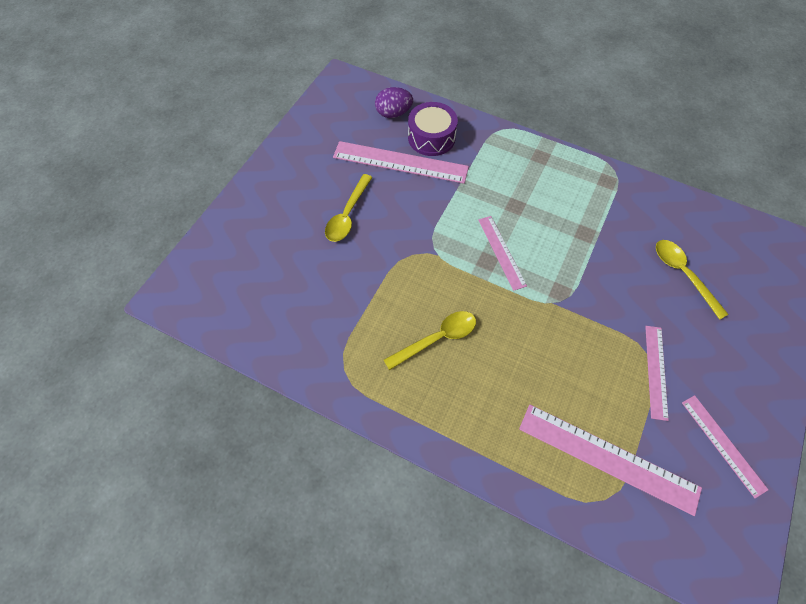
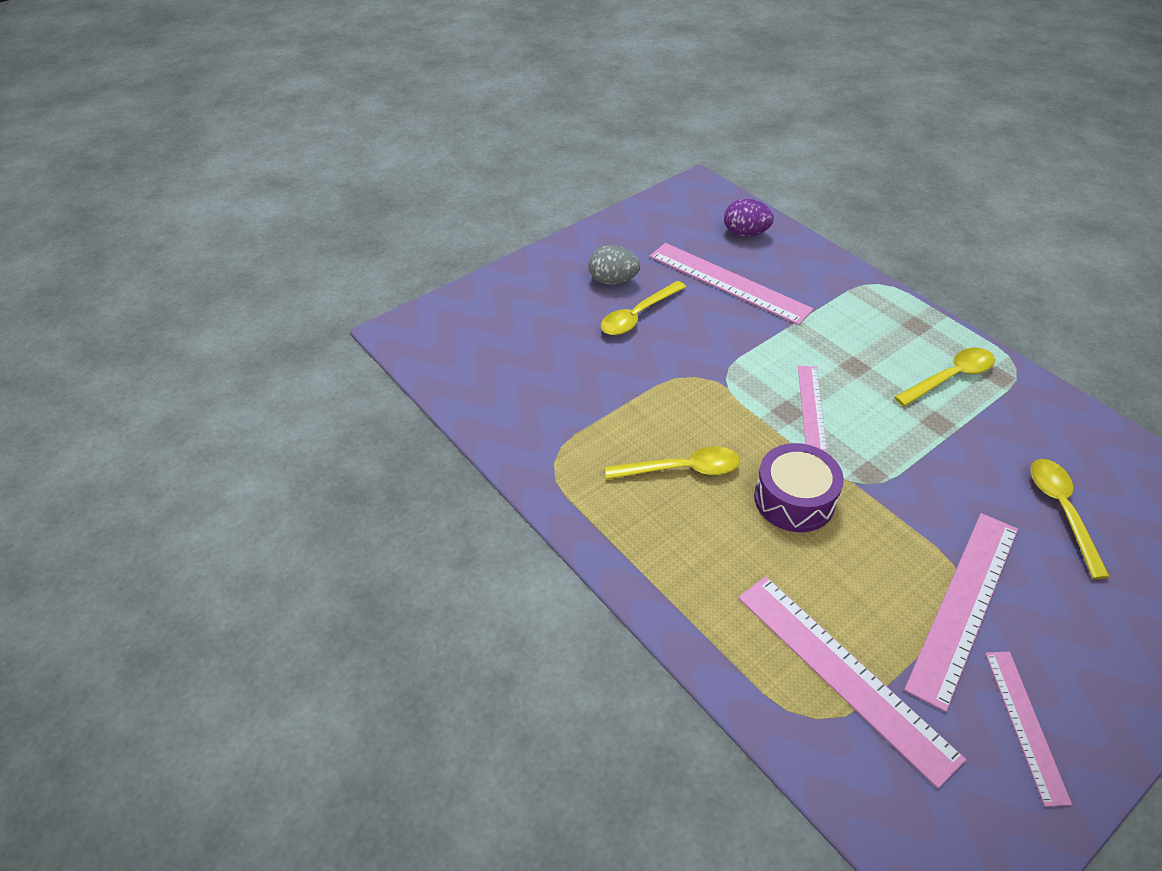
camera: 25 degrees right, 15 degrees down
purple drum [408,102,458,156] -> purple drum moved to [754,443,844,532]
pink ruler [645,326,669,421] -> pink ruler [904,513,1018,712], size x1.69
none -> grey egg [589,245,640,285]
none -> yellow spoon [894,348,995,406]

